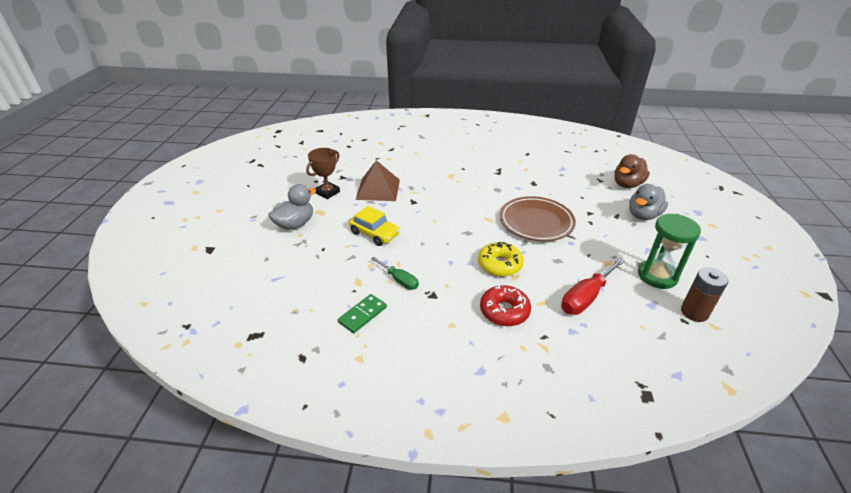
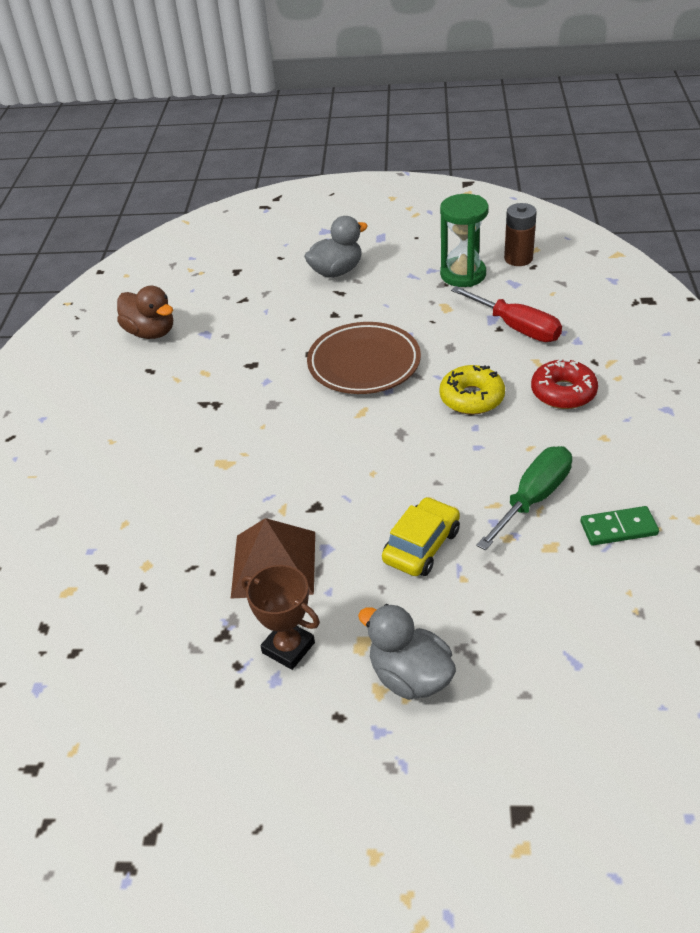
camera: 90 degrees left, 5 degrees up
green domino [338,294,387,333] -> green domino turned 45 degrees counterclockwise [580,506,659,546]
green screwdriver [371,257,419,290] -> green screwdriver [476,446,572,551], size x1.58
brown duck [614,154,650,188] -> brown duck moved to [117,286,173,339]
grey duck [629,184,668,220] -> grey duck turned 75 degrees counterclockwise [304,216,368,278]

